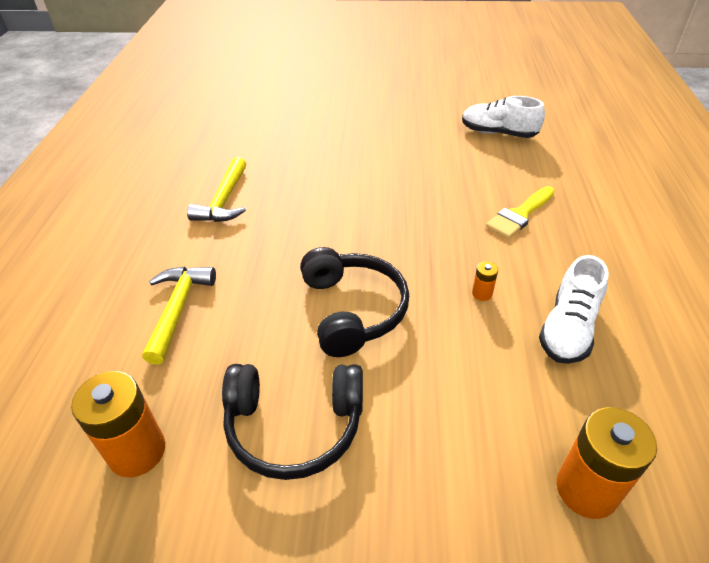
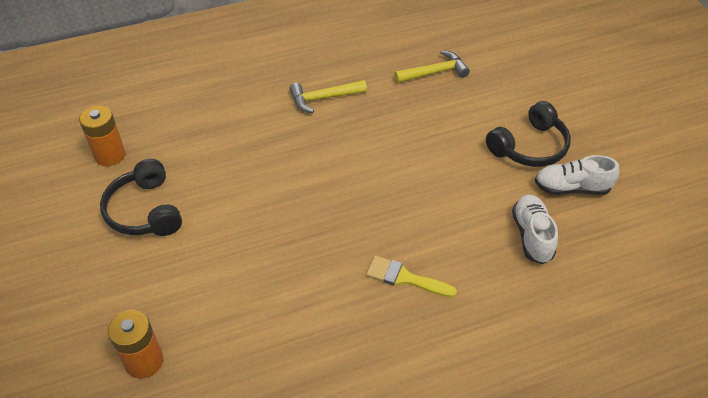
camera: 65 degrees right, 5 degrees up
yellow hammer [142,267,216,365] -> yellow hammer moved to [394,50,470,83]
black headphones [300,247,409,357] -> black headphones moved to [486,101,571,167]
orange battery [472,261,498,301] -> none
white shoe [539,255,609,364] -> white shoe moved to [535,155,619,195]

